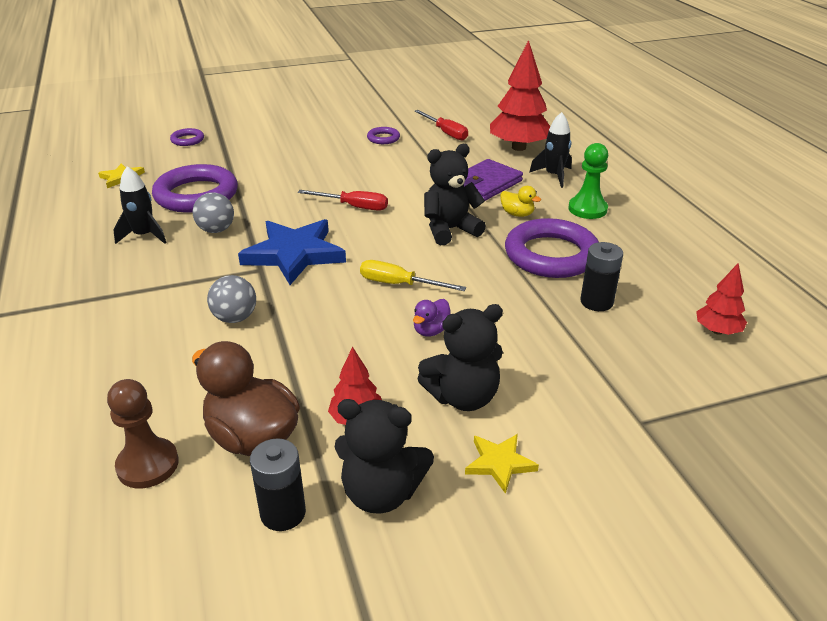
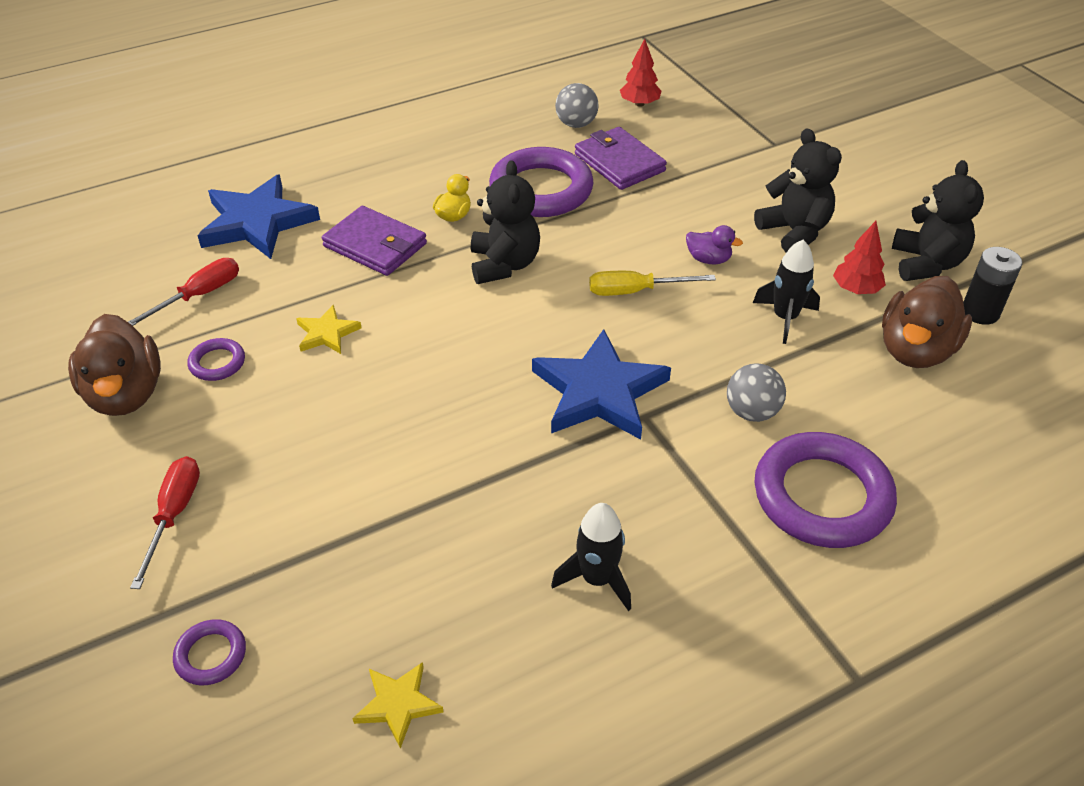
camera: 100 degrees left, 10 degrees up
brown pawn [107,379,179,488] -> none
purple ring [152,164,238,213] -> purple ring moved to [755,432,897,548]
grey ball [193,192,234,233] -> grey ball moved to [555,83,599,128]
red screwdriver [298,190,388,211] -> red screwdriver moved to [130,456,200,589]
yellow screwdriver [360,260,466,291] -> yellow screwdriver turned 75 degrees clockwise [589,271,716,296]
black teddy bear [424,144,486,245] -> black teddy bear turned 150 degrees counterclockwise [471,160,540,284]
yellow star [465,434,539,494] -> yellow star moved to [296,304,361,354]
red tree [490,40,550,151] -> blue star [197,175,320,259]
black rocket [529,112,572,188] -> black rocket moved to [753,240,820,344]
green pawn [568,143,608,219] -> none
black battery [581,242,623,311] -> purple wallet [575,127,667,190]
none -> brown duck [68,314,161,416]

